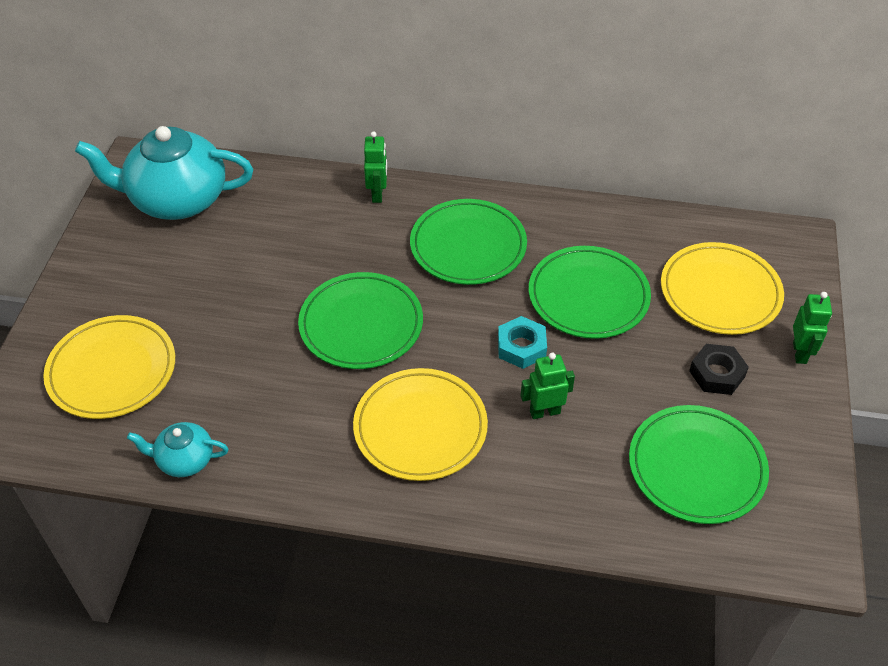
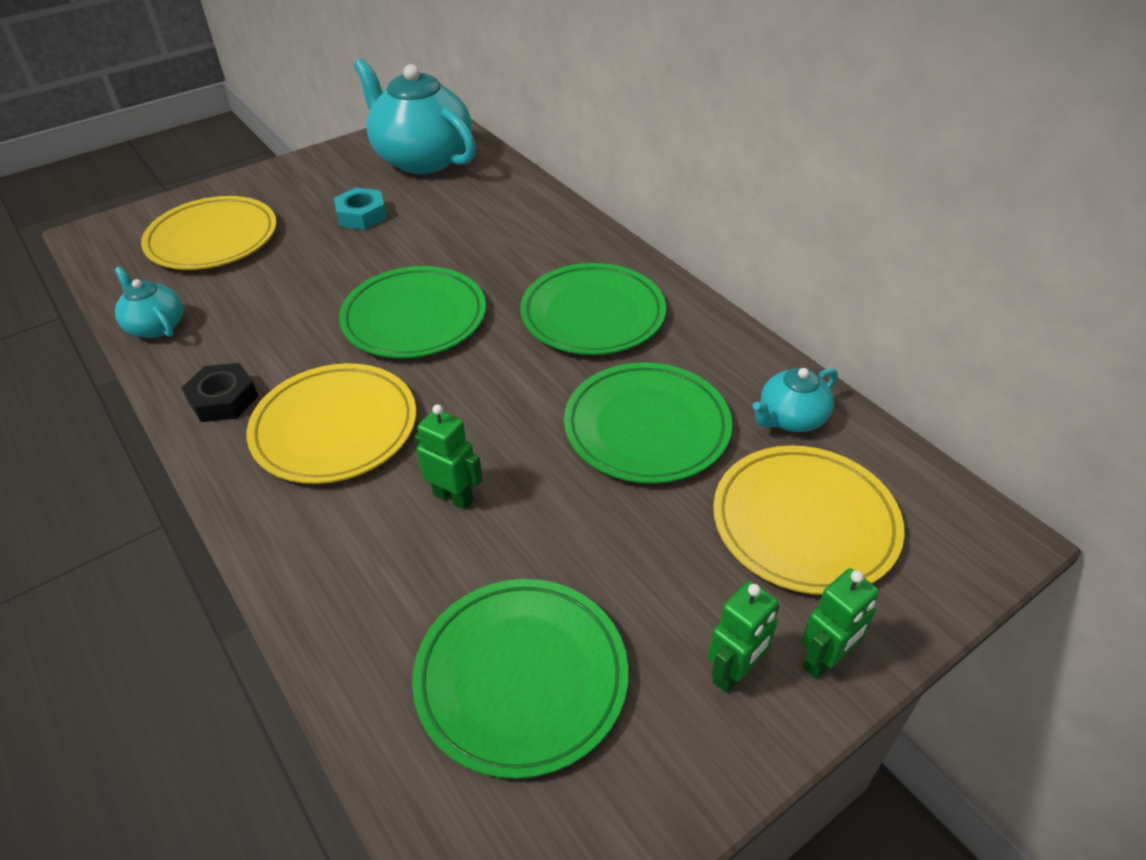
camera: 45 degrees right, 5 degrees down
green robot [364,131,387,203] -> green robot moved to [708,581,779,693]
turquoise nut [498,316,547,369] -> turquoise nut moved to [334,187,387,230]
black nut [689,344,749,395] -> black nut moved to [182,363,258,422]
none -> turquoise teapot [753,368,838,432]

